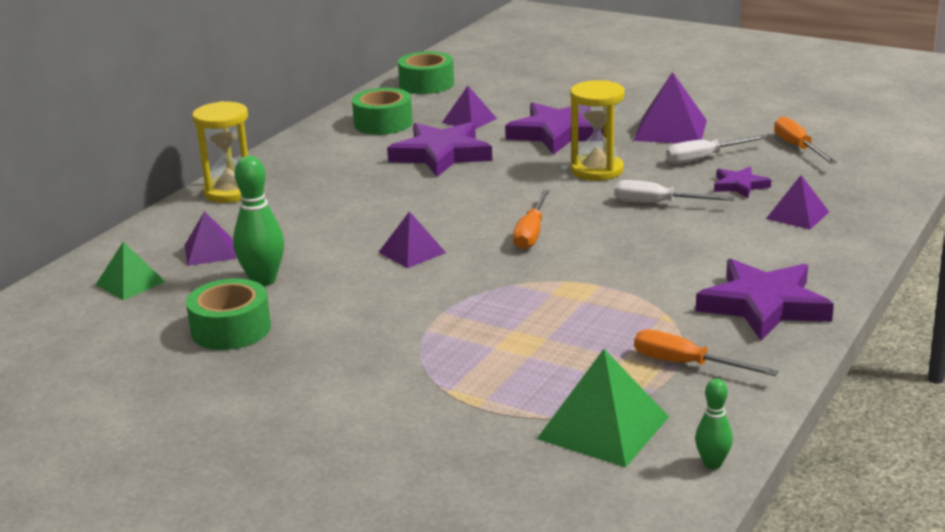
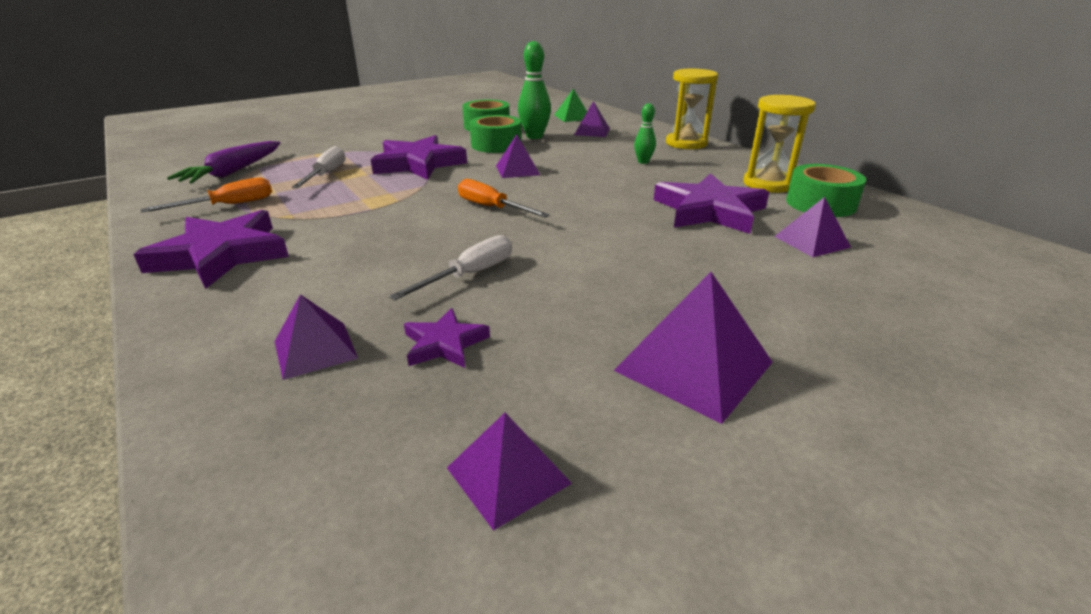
camera: 115 degrees right, 5 degrees up
green tape [398,51,454,94] -> green tape moved to [470,115,522,153]
purple star [505,102,603,155] -> purple star moved to [371,135,467,180]
green pyramid [537,349,669,467] -> purple carrot [167,141,280,184]
yellow hourglass [570,80,625,181] -> yellow hourglass moved to [743,95,816,193]
white screwdriver [666,135,767,164] -> white screwdriver moved to [292,146,345,188]
green bowling pin [695,379,733,469] -> green bowling pin moved to [634,103,656,164]
orange screwdriver [774,116,837,164] -> purple pyramid [447,413,572,531]

